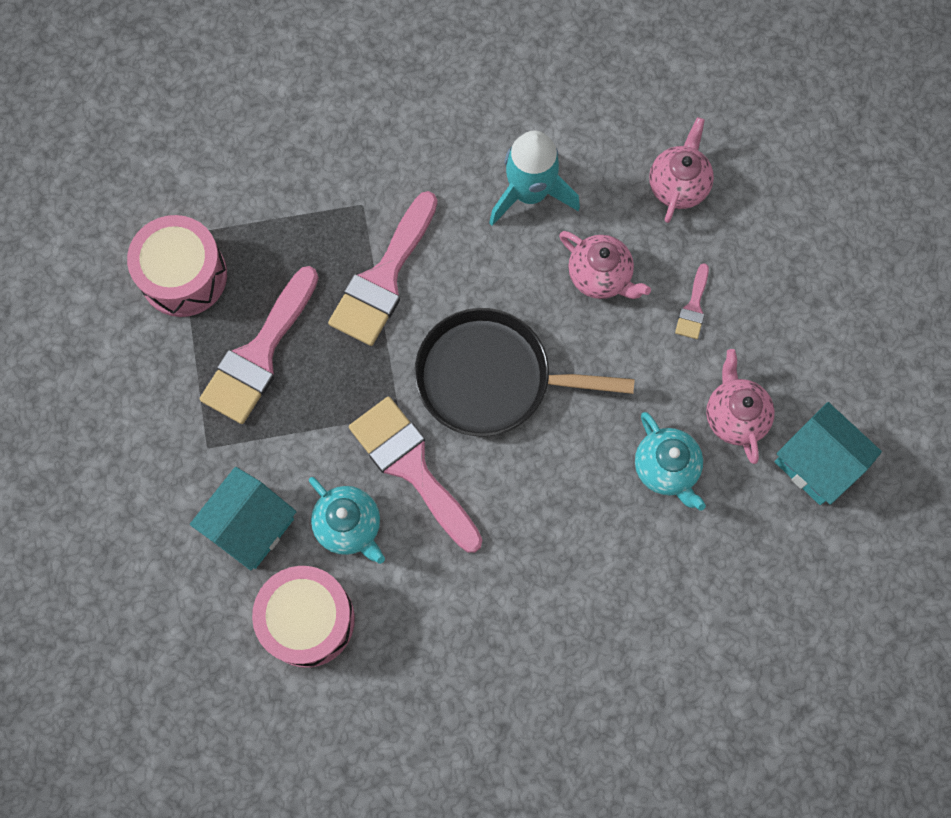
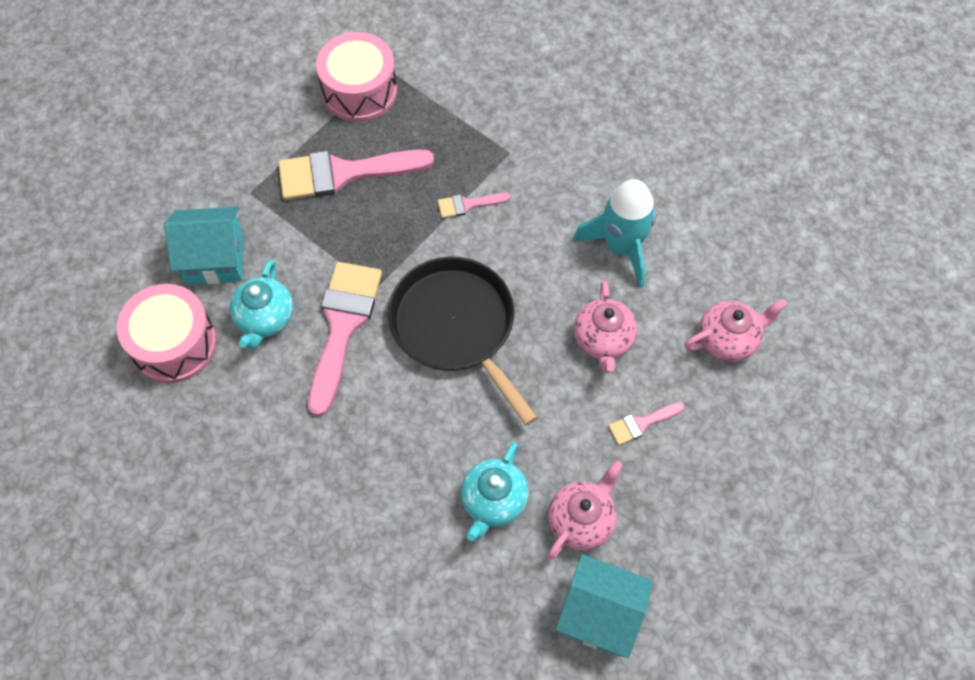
camera: 50 degrees right, 10 degrees down
pink brush [328,191,438,346] -> pink brush [438,193,511,218], size x0.46
turquoise house [775,402,882,505] -> turquoise house turned 75 degrees counterclockwise [555,554,653,658]

